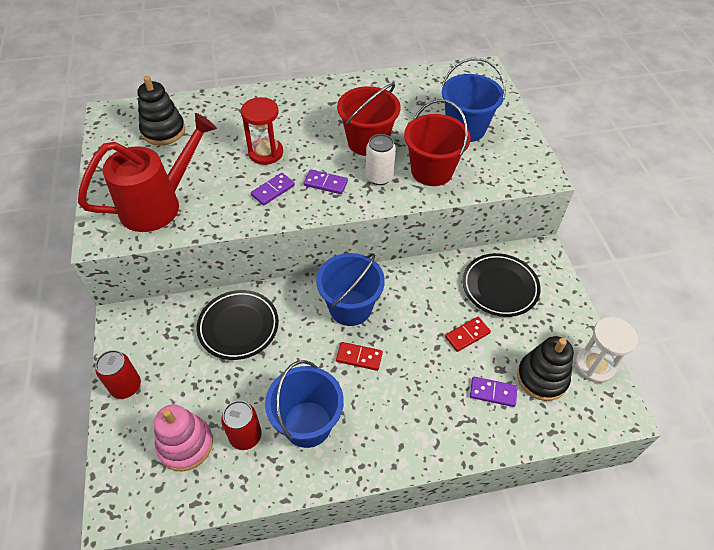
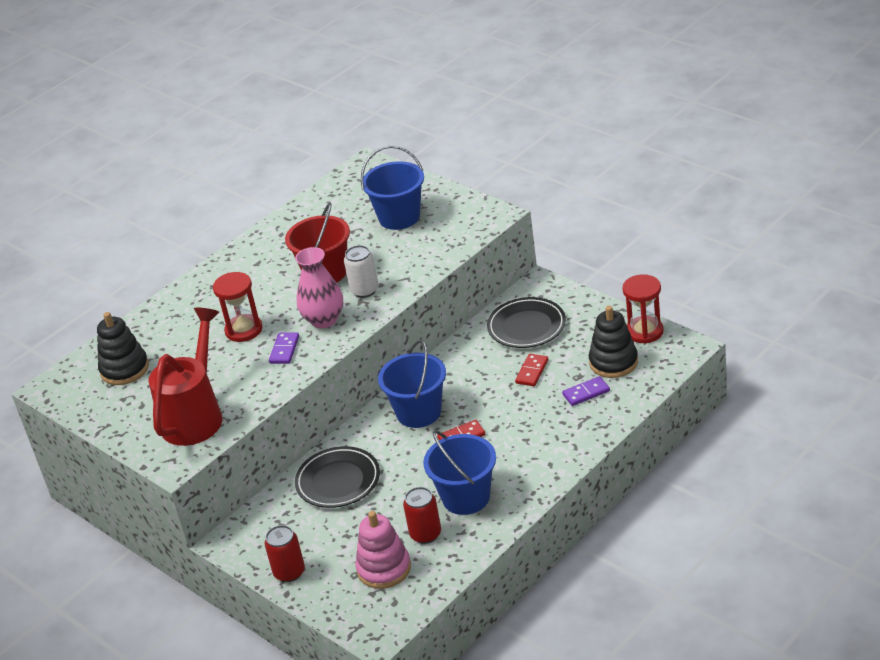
camera: 30 degrees left, 15 degrees down
purple domino [303,170,348,194] -> pink vase [295,247,343,328]
red bucket [404,99,471,186] -> none
white hourglass [575,317,638,383] -> red hourglass [622,275,664,344]

